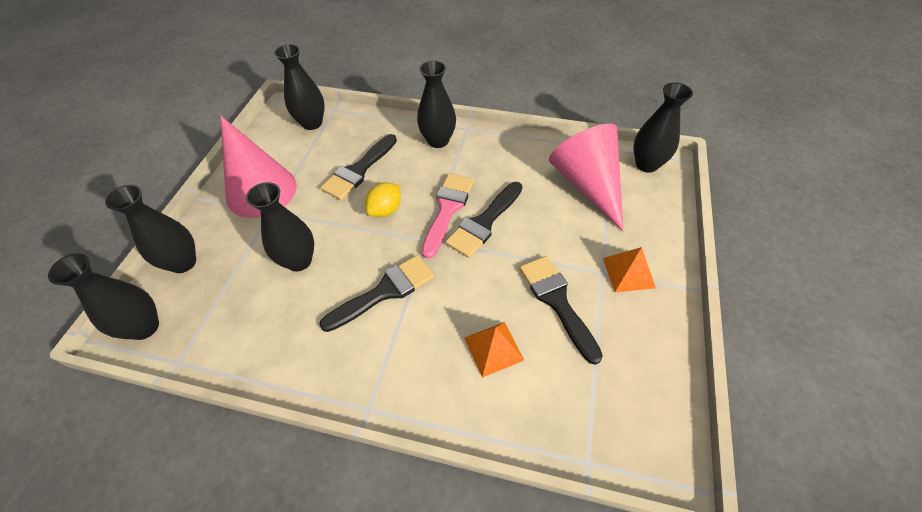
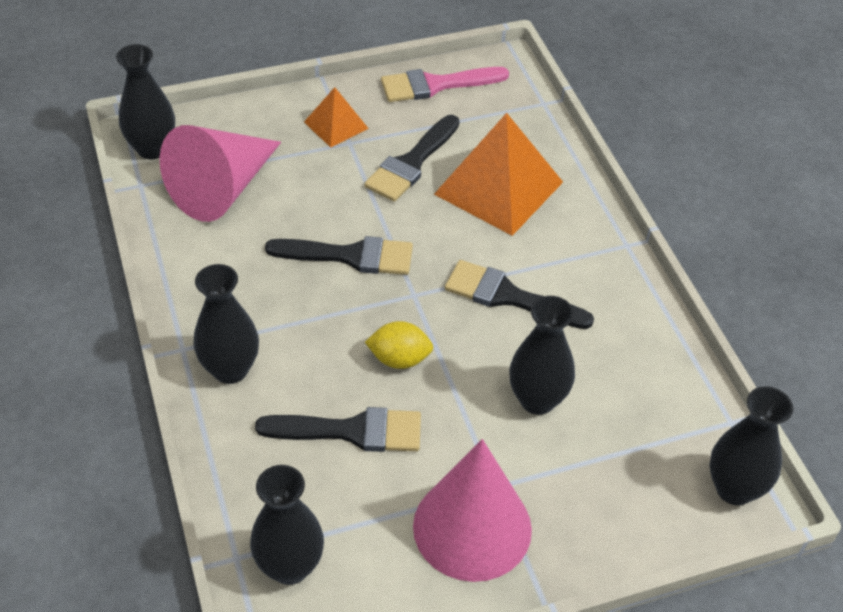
camera: 125 degrees left, 5 degrees down
black vase [105,185,196,273] -> none
pink brush [421,173,474,259] -> pink brush moved to [381,67,509,102]
orange pyramid [464,322,524,378] -> orange pyramid [434,113,563,236], size x1.92

